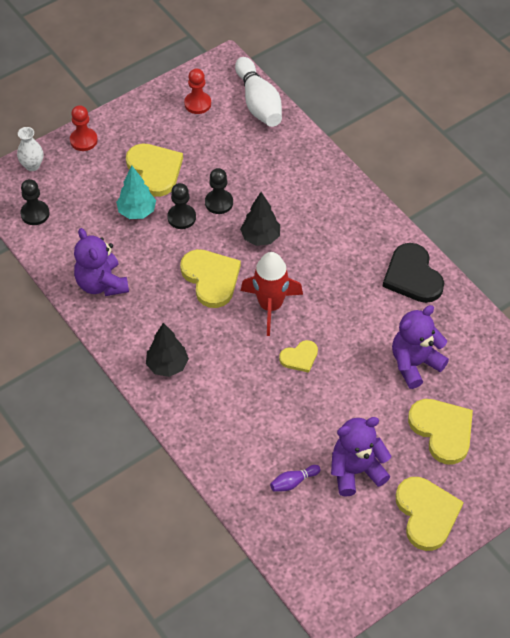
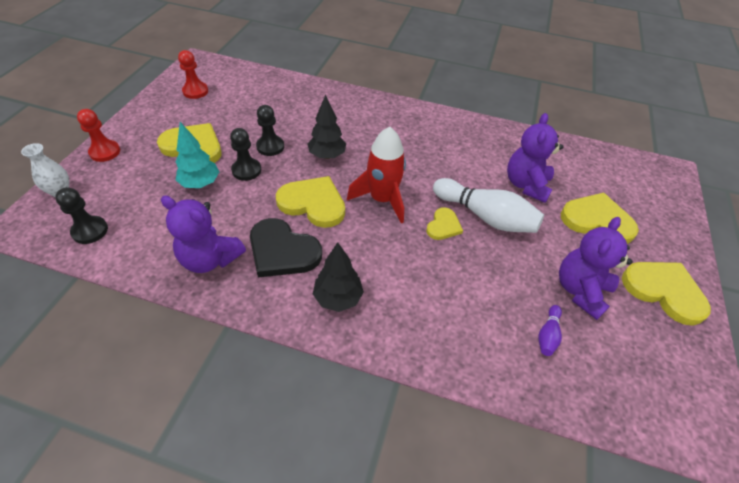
camera: 40 degrees left, 5 degrees down
white bowling pin [235,57,282,127] -> white bowling pin moved to [433,178,544,233]
black heart [383,243,444,303] -> black heart moved to [250,218,322,277]

